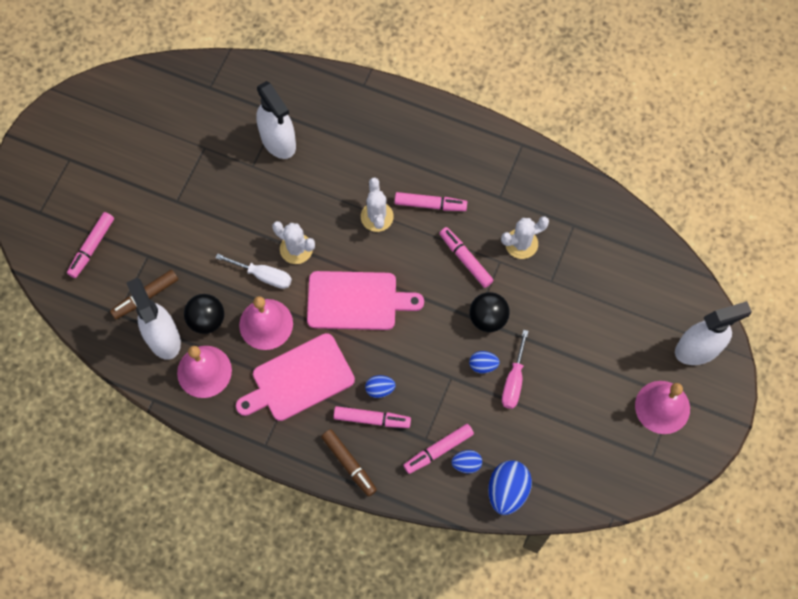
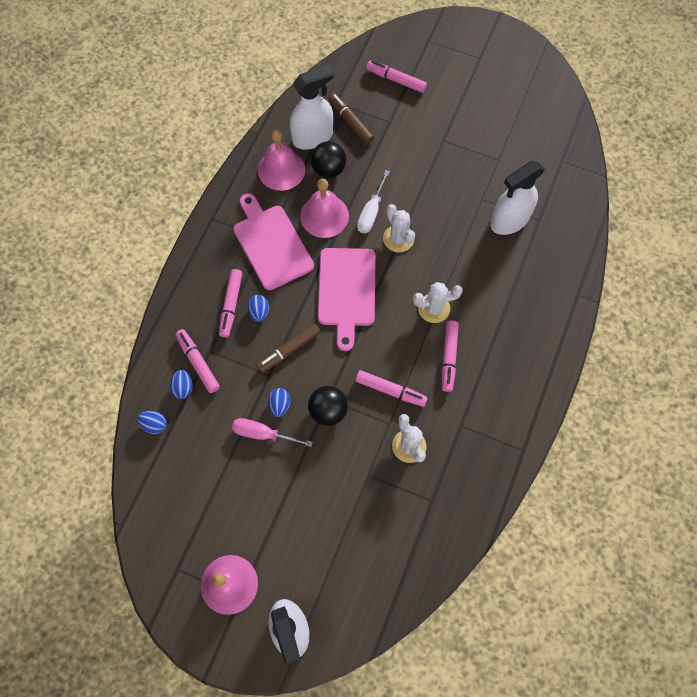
camera: 90 degrees right, 0 degrees up
white cactus [272,221,315,264] -> white cactus turned 60 degrees counterclockwise [383,204,415,252]
brown marker [321,429,377,497] -> brown marker moved to [257,323,320,373]
pink marker [439,227,494,288] -> pink marker turned 60 degrees clockwise [355,370,428,407]
blue egg [488,461,532,515] -> blue egg [137,411,167,434], size x0.56

